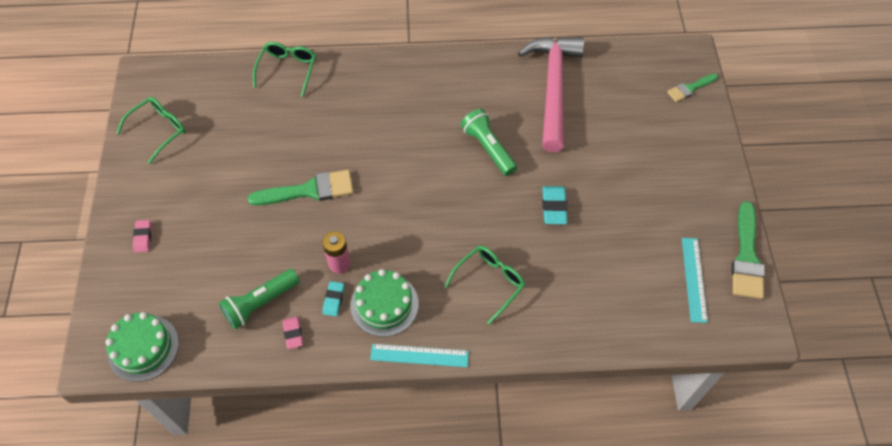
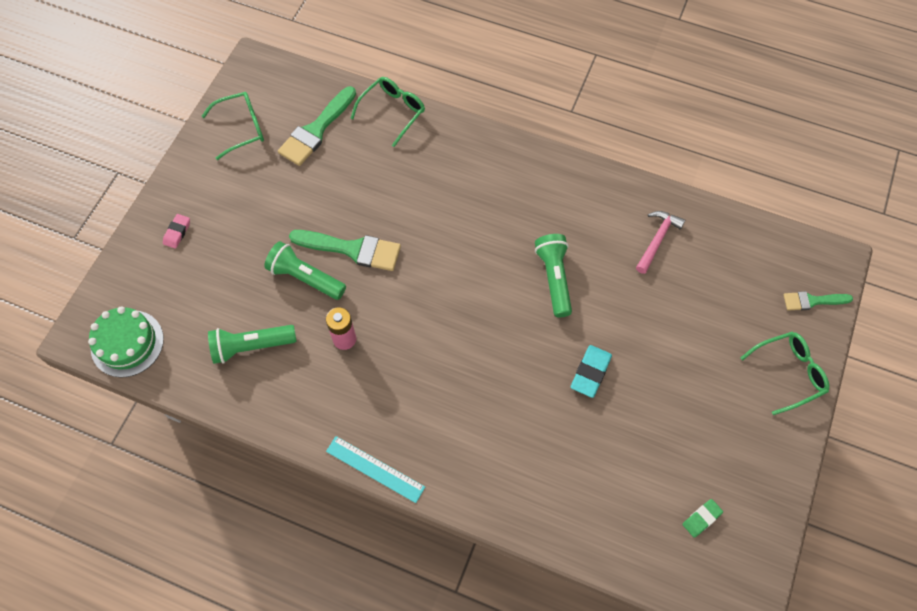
camera: 25 degrees right, 5 degrees up
pink eraser [283,317,303,349] -> none
turquoise eraser [323,281,344,316] -> none
green cake [350,269,419,337] -> none
green glasses [444,246,525,325] -> green glasses moved to [740,332,829,415]
pink hammer [518,37,584,152] -> pink hammer [636,211,685,274], size x0.47
turquoise ruler [682,238,708,323] -> green eraser [683,499,723,538]
green brush [732,201,765,299] -> green brush moved to [278,86,356,166]
none -> green flashlight [264,241,346,300]

